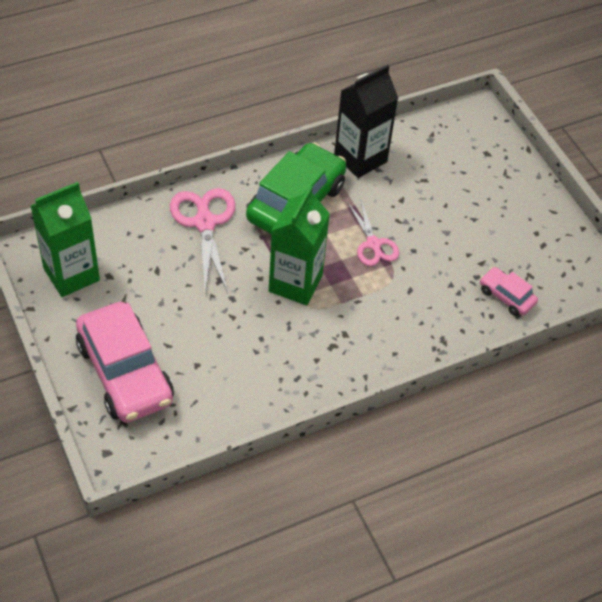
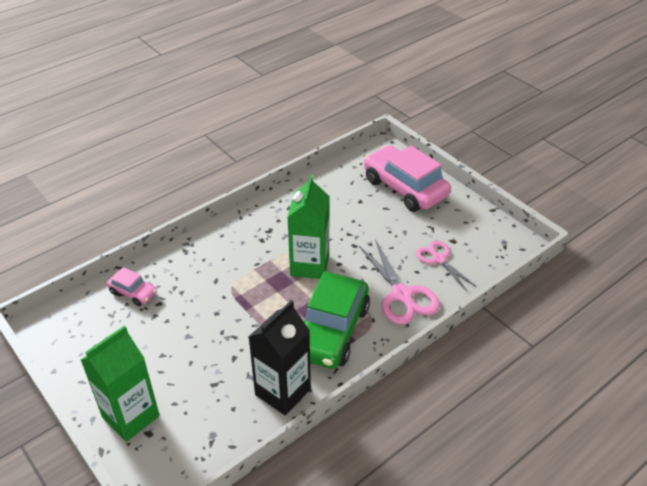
camera: 170 degrees right, 10 degrees down
green carton [31,182,100,297] -> green carton moved to [81,325,160,442]
pink scissors [348,200,399,266] -> pink scissors moved to [416,241,475,291]

